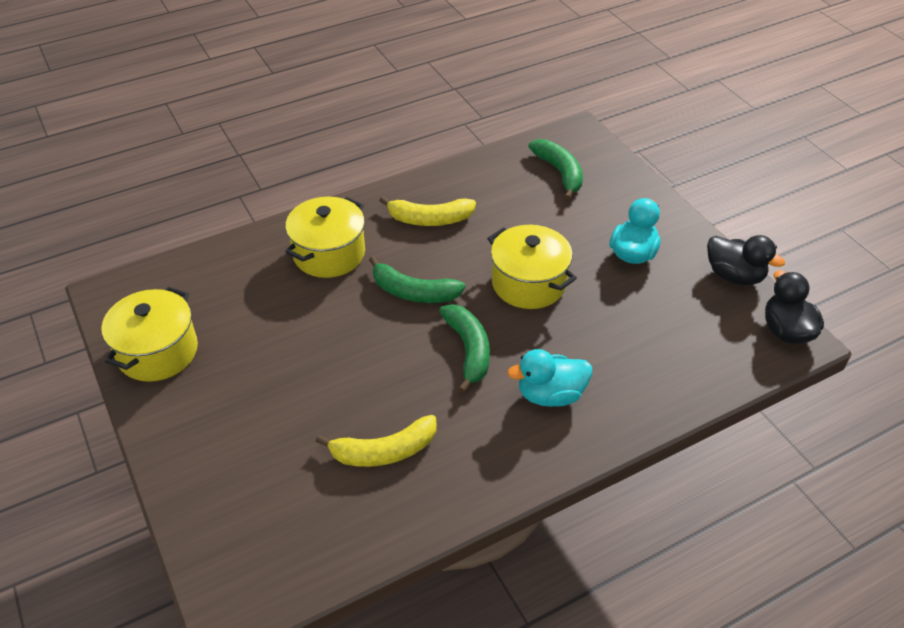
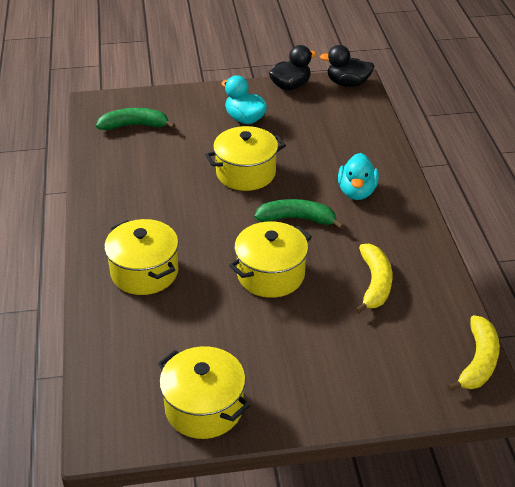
camera: 70 degrees left, 5 degrees down
green banana [369,256,466,303] -> none
yellow banana [379,196,476,226] -> yellow banana moved to [447,315,500,392]
none -> yellow pot [229,221,312,298]

